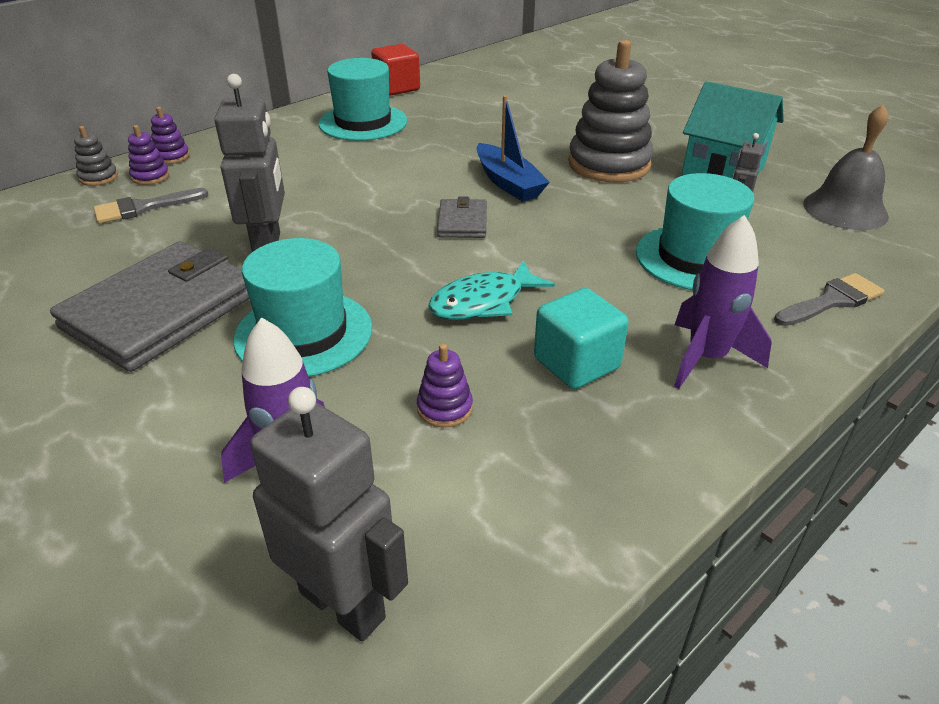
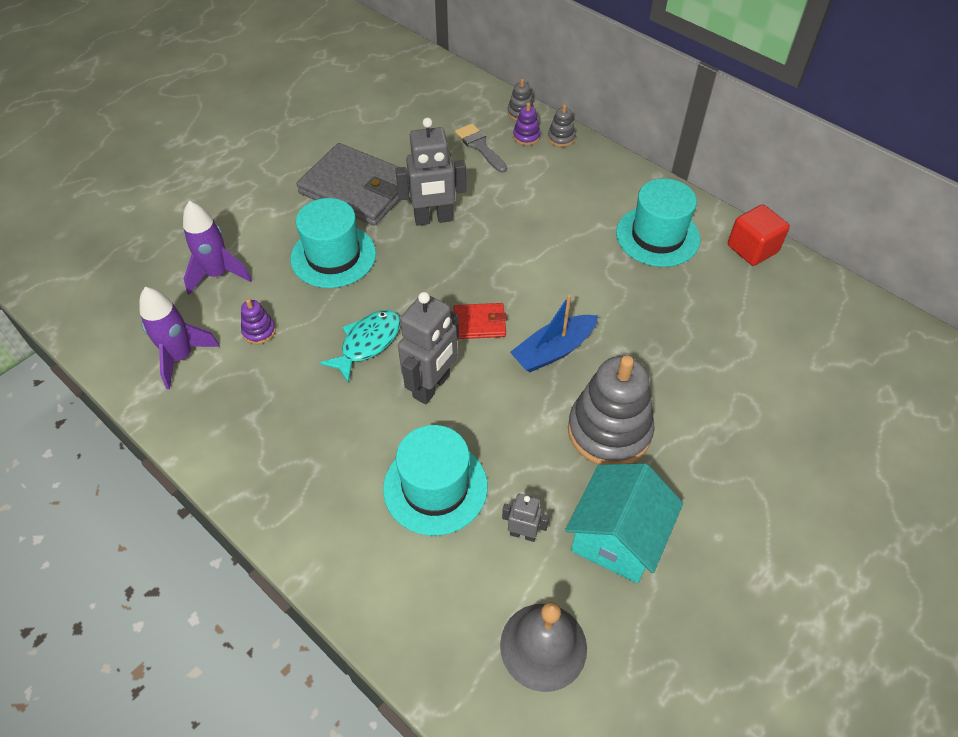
camera: 85 degrees right, 15 degrees up
purple stacking toy [151,107,190,164] -> grey stacking toy [548,104,575,147]
grey robot [250,387,408,642] -> grey robot moved to [398,292,459,404]
turquoise fish [428,260,555,320] -> turquoise fish turned 75 degrees clockwise [319,310,401,383]
grey wallet [437,197,487,238] -> red wallet [453,303,507,339]
turquoise cube [534,288,629,389] -> none
purple rocket [674,215,772,389] -> purple rocket moved to [139,287,220,389]
grey brush [774,273,884,326] -> none

